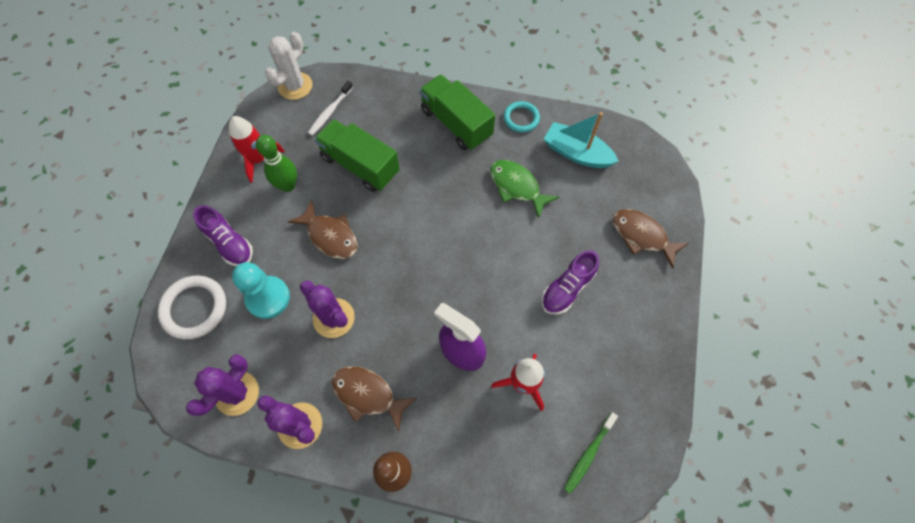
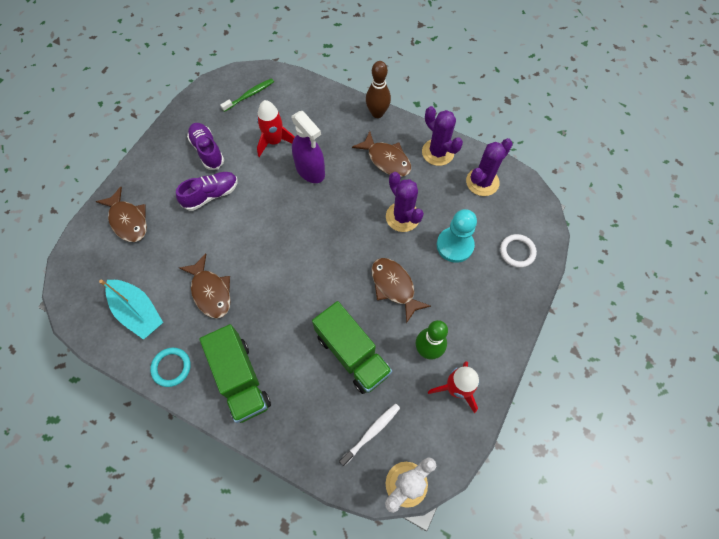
camera: 165 degrees left, 0 degrees up
white ring [158,275,226,339] -> white ring [500,234,537,268], size x0.64
purple shoe [193,205,253,266] -> purple shoe moved to [187,123,224,170]
green fish [490,160,559,219] -> brown fish [179,254,231,319]

